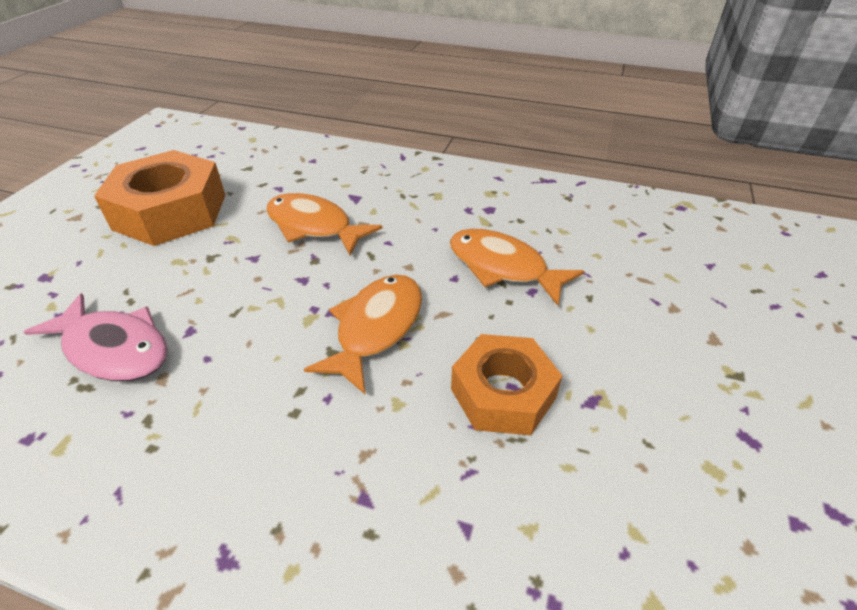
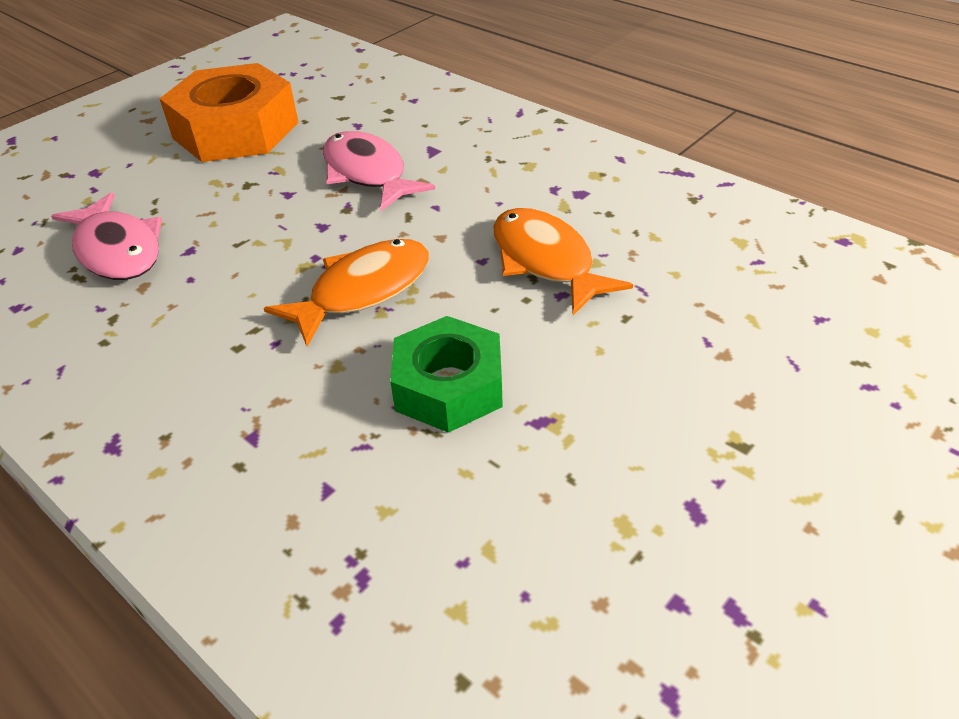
camera: 25 degrees right, 0 degrees up
orange fish [266,193,382,255] -> pink fish [323,131,435,211]
orange nut [451,334,562,435] -> green nut [390,316,503,433]

